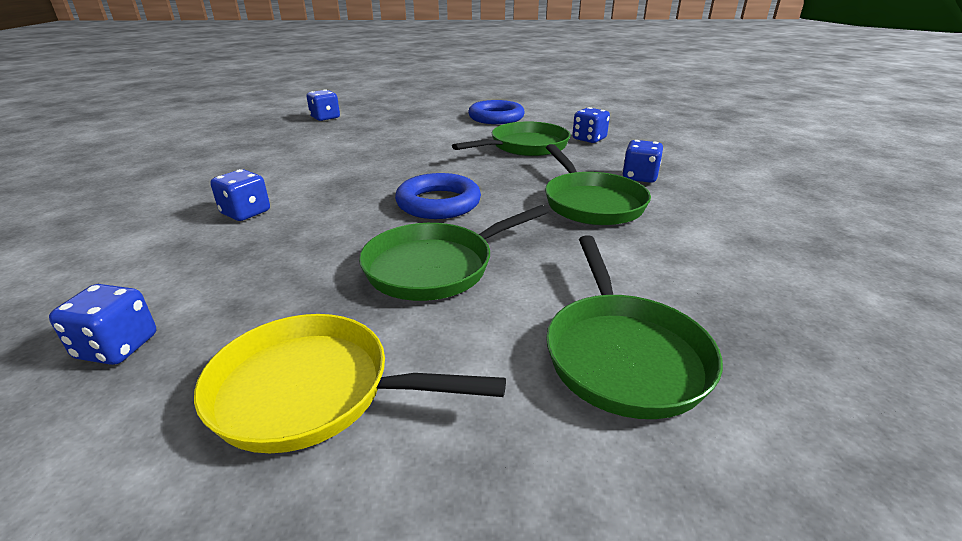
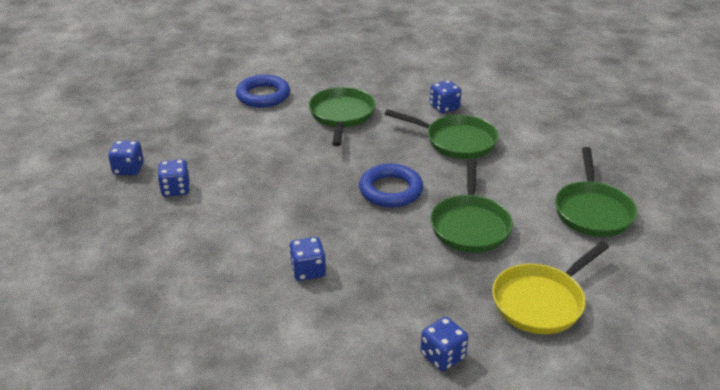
camera: 50 degrees left, 5 degrees up
green pan [546,235,723,419] -> green pan turned 60 degrees clockwise [555,147,637,237]
blue dice [572,107,610,143] -> blue dice moved to [158,159,190,197]

